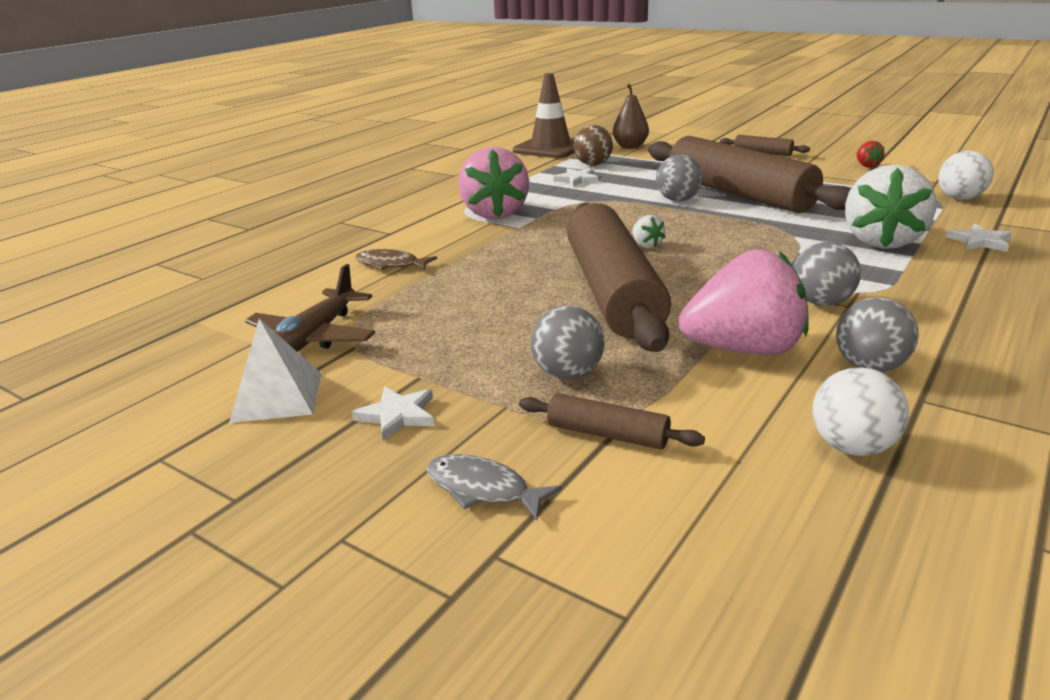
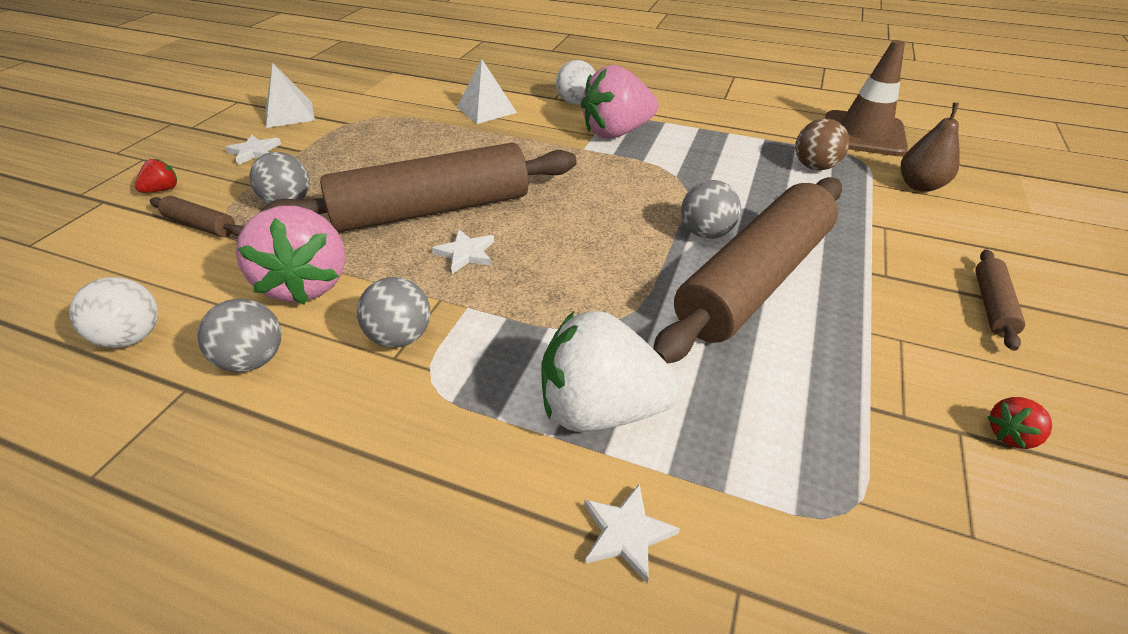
camera: 75 degrees right, 15 degrees up
brown plane [245,264,375,352] -> none
brown fish [355,249,437,271] -> white pyramid [457,59,517,124]
grey fish [426,454,562,521] -> red strawberry [135,159,177,193]
brown rolling pin [519,393,705,450] -> brown rolling pin turned 75 degrees counterclockwise [150,196,243,237]
white star [554,168,598,187] -> white star moved to [432,229,494,274]
white strawberry [632,215,666,248] -> none
white ball [938,151,993,200] -> white ball moved to [556,60,596,105]

